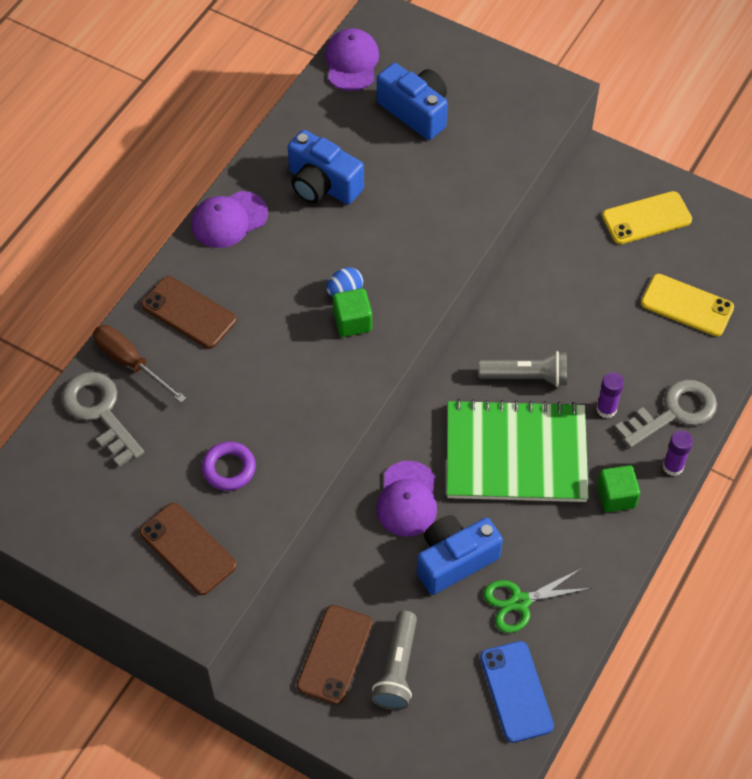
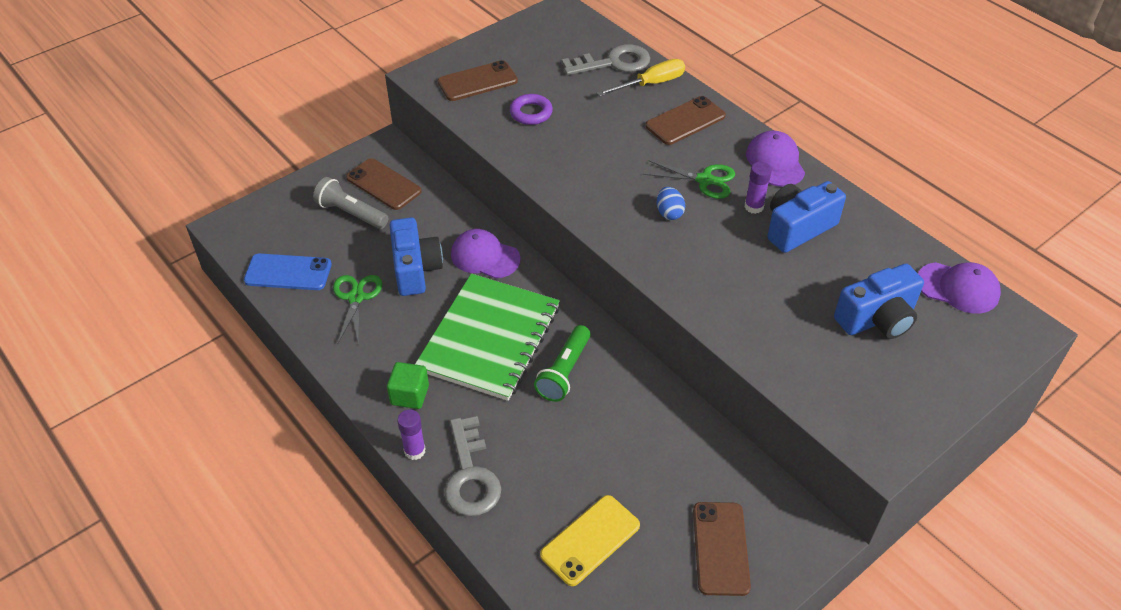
camera: 110 degrees right, 10 degrees down
brown screwdriver [93,325,186,403] -> yellow screwdriver [597,59,685,96]
green cube [333,288,372,337] -> none
grey flashlight [478,351,567,387] -> green flashlight [534,325,591,402]
purple glue stick [596,372,624,418] -> purple glue stick moved to [745,162,772,214]
yellow phone [602,191,692,244] -> brown phone [693,502,751,596]
none -> green scissors [643,160,735,199]

